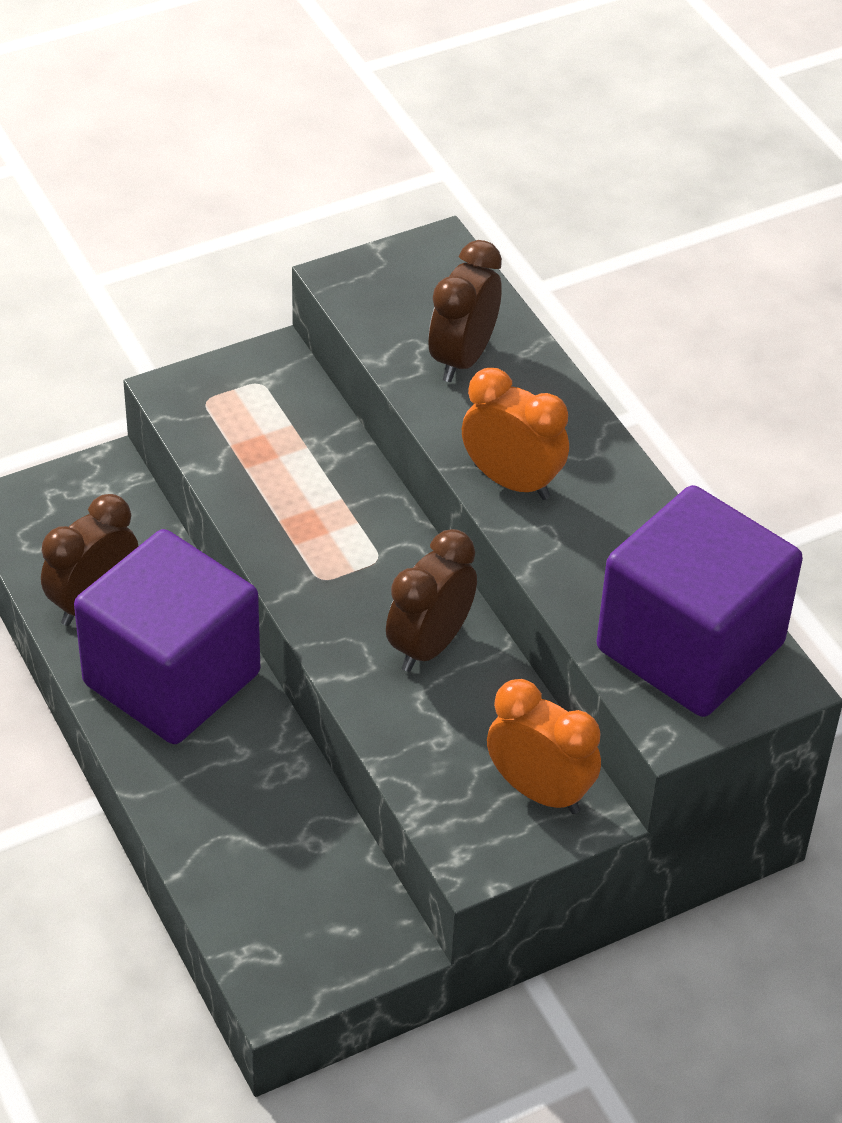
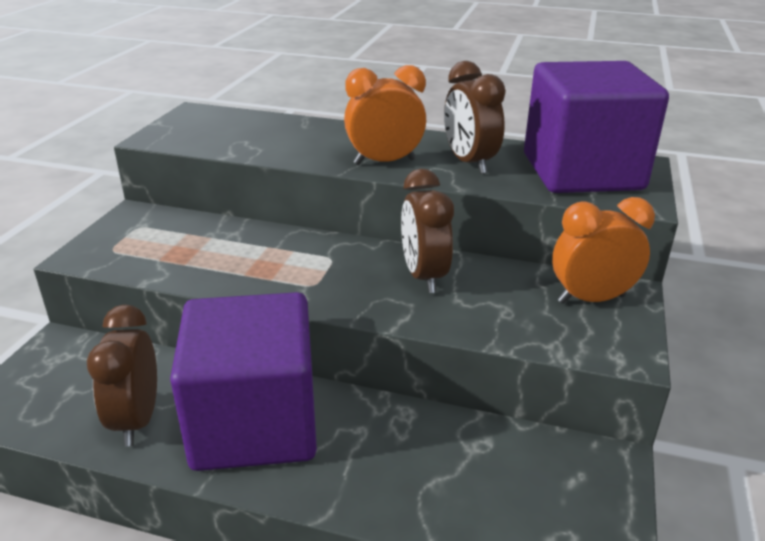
camera: 45 degrees left, 15 degrees down
brown clock [429,240,502,382] -> brown clock moved to [444,61,506,174]

